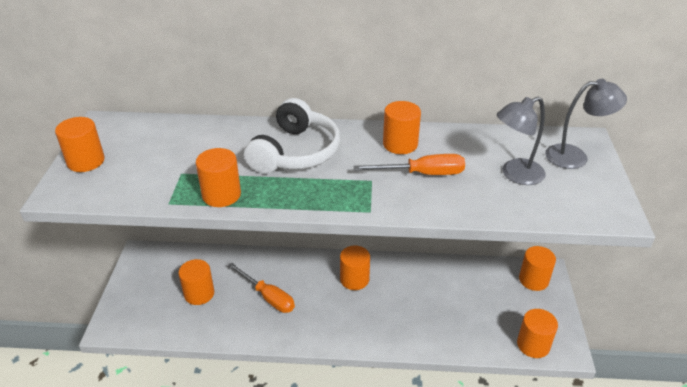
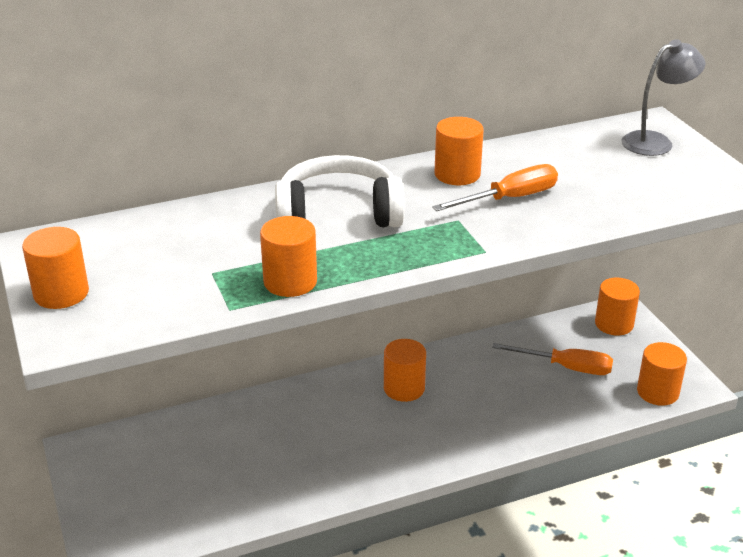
camera: 25 degrees left, 5 degrees down
orange cylinder [178,259,214,305] -> none
orange screwdriver [228,263,295,313] -> orange screwdriver moved to [492,343,613,375]
white headphones [244,98,340,174] -> white headphones turned 90 degrees counterclockwise [275,155,405,228]
grey lamp [497,96,546,185] -> none

